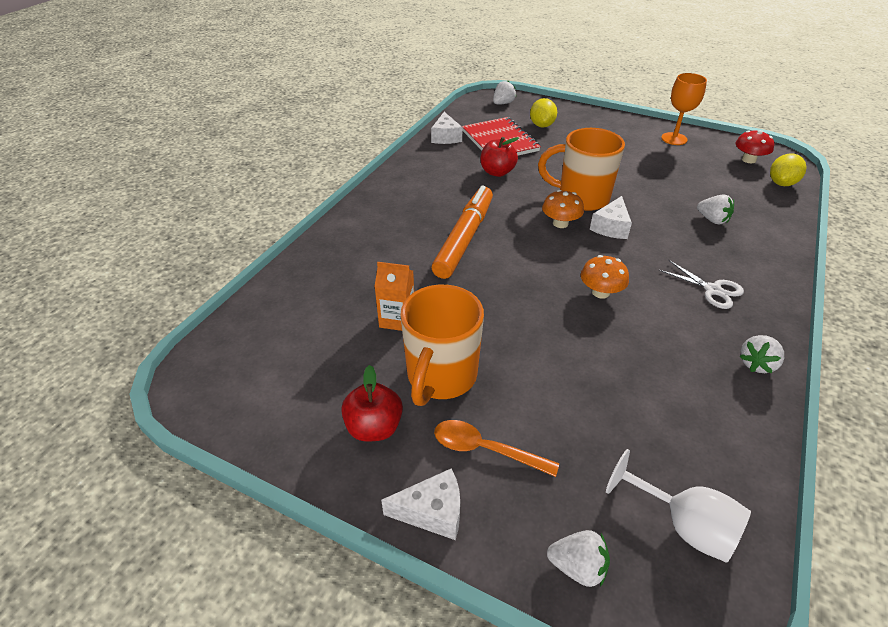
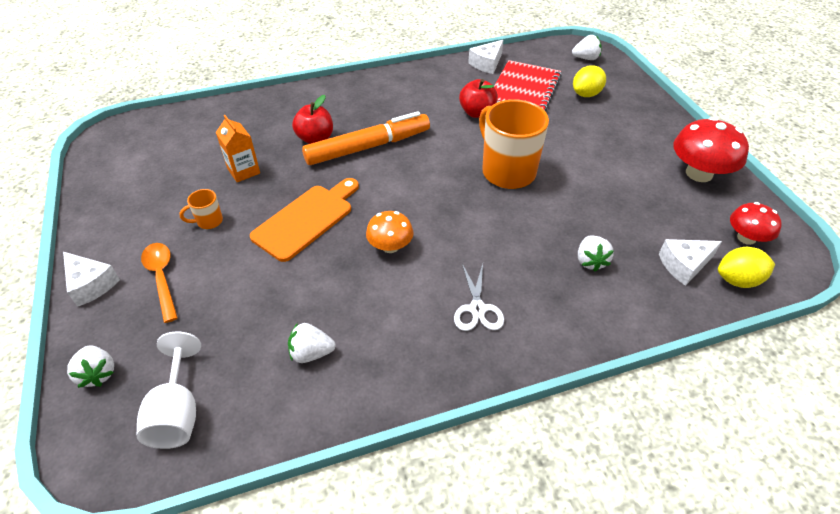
camera: 45 degrees right, 5 degrees up
red apple [341,365,403,442] -> red apple moved to [292,95,333,144]
orange mug [400,285,484,406] -> orange mug [179,189,223,229], size x0.43
orange mushroom [542,190,584,228] -> none
white cheese [590,196,632,239] -> white cheese moved to [659,239,722,286]
orange goblet [661,73,707,145] -> red mushroom [673,117,749,182]
white strawberry [739,335,784,373] -> white strawberry moved to [288,323,336,363]
none -> orange cutting board [250,178,359,262]

